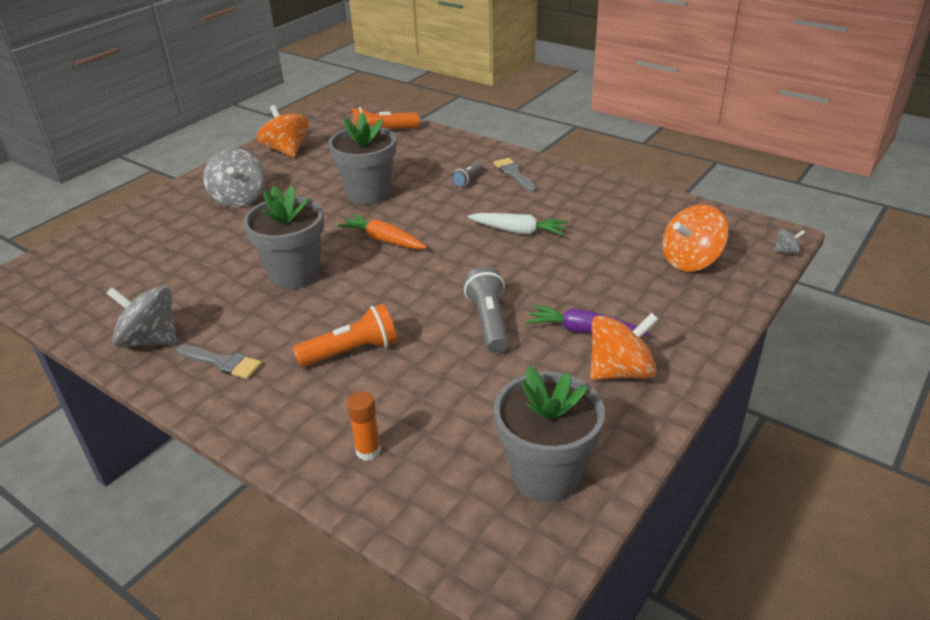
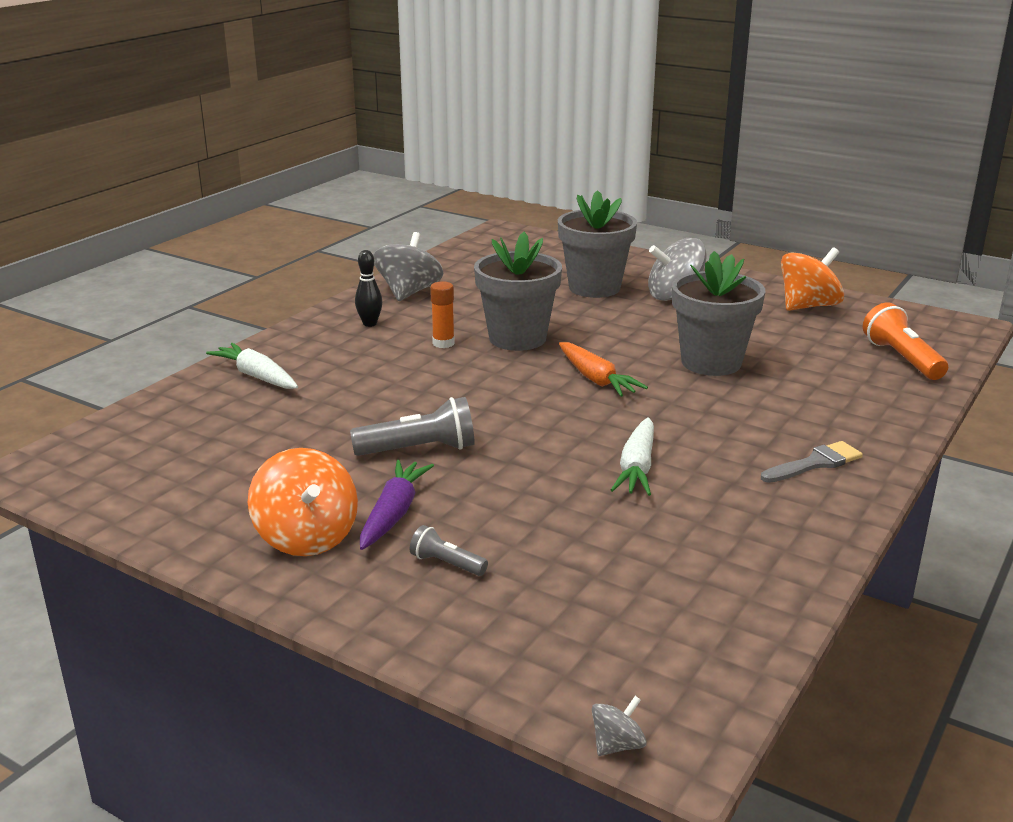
camera: 85 degrees right, 10 degrees down
grey brush [177,344,262,379] -> black bowling pin [355,250,382,327]
orange flashlight [293,304,397,367] -> none
orange carrot [338,214,427,249] -> orange carrot turned 120 degrees clockwise [559,342,648,397]
orange glue stick [347,391,381,461] -> orange glue stick moved to [430,281,455,348]
grey flashlight [451,162,483,187] -> grey flashlight moved to [410,525,488,576]
grey flower pot [494,366,605,502] -> grey flower pot moved to [558,190,637,298]
orange spinning top [663,204,728,272] -> none
grey spinning top [774,228,805,255] -> grey spinning top turned 120 degrees counterclockwise [592,696,647,756]
none -> white carrot [206,343,298,389]

